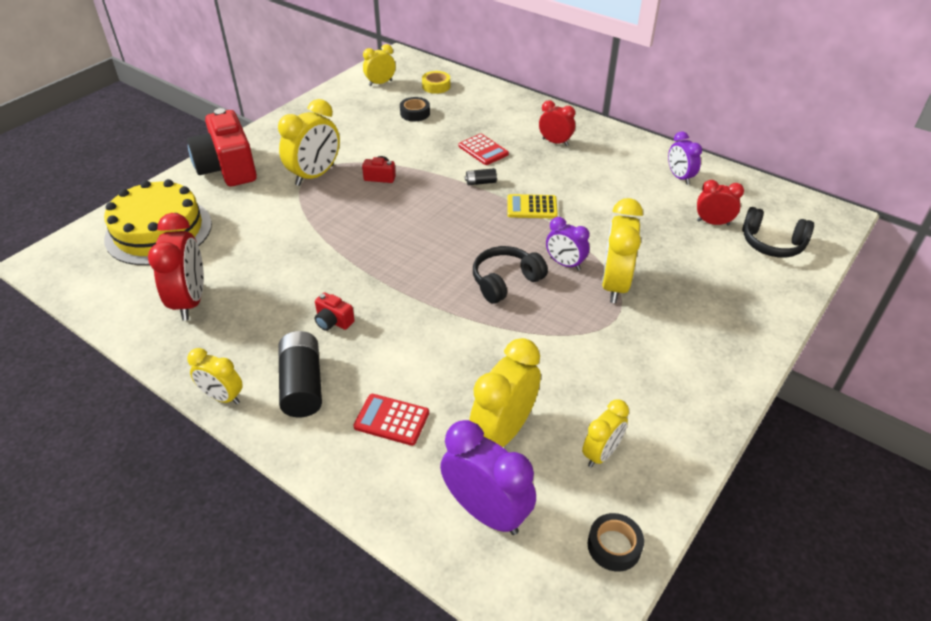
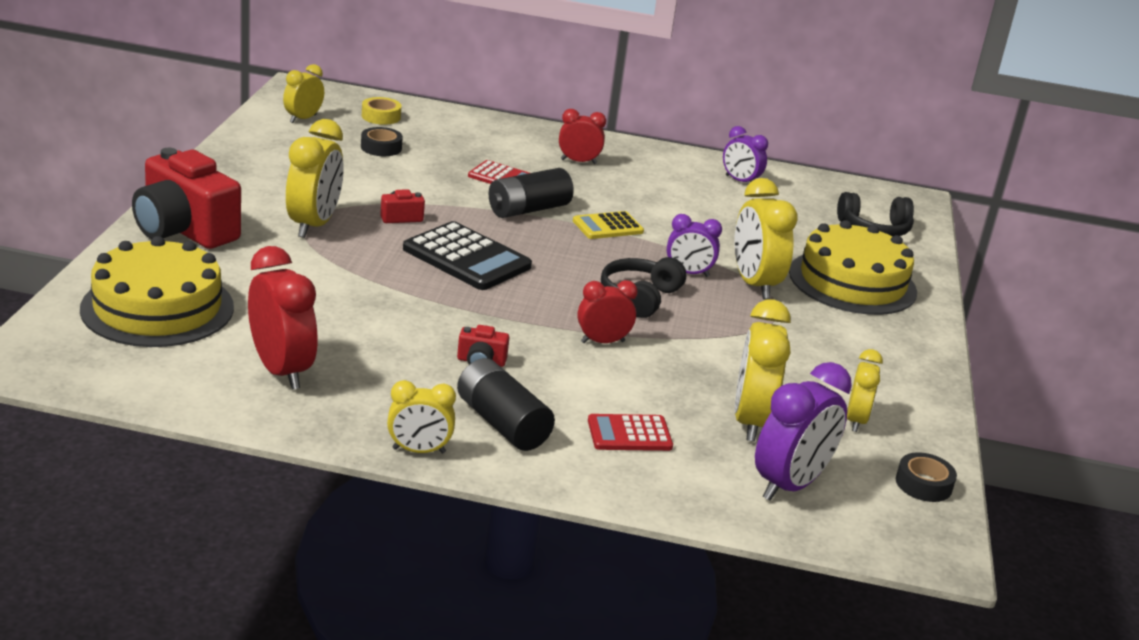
camera: 30 degrees left, 15 degrees down
purple clock [440,420,536,535] -> purple clock turned 120 degrees clockwise [755,362,852,501]
black battery [465,168,497,185] -> black battery [489,168,574,218], size x2.09
red clock [697,180,744,225] -> red clock moved to [578,280,638,343]
none -> black calculator [403,221,532,290]
none -> yellow cake [789,220,917,315]

